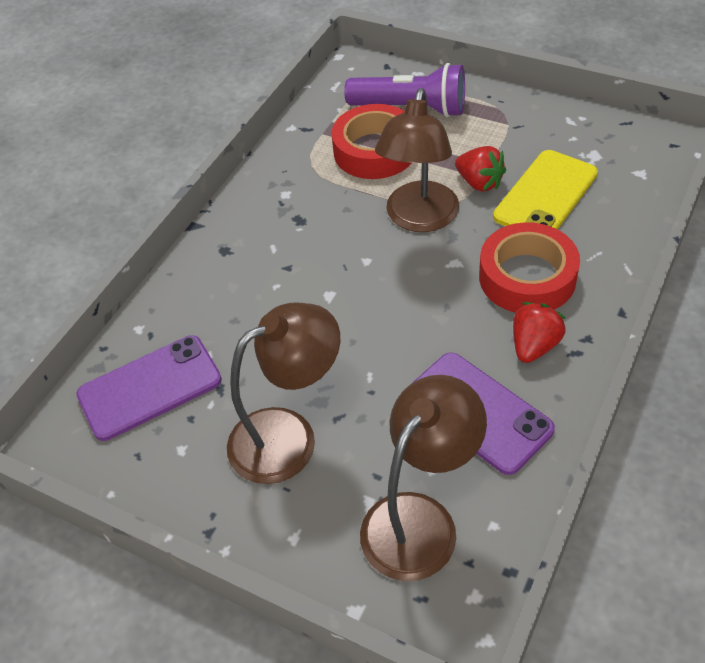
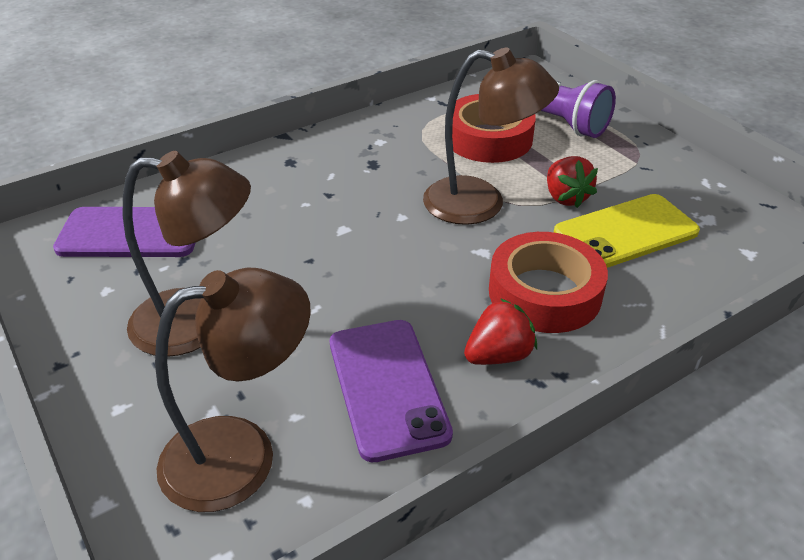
camera: 25 degrees right, 10 degrees down
brown lamp [375,88,459,232] -> brown lamp turned 120 degrees counterclockwise [423,48,559,225]

